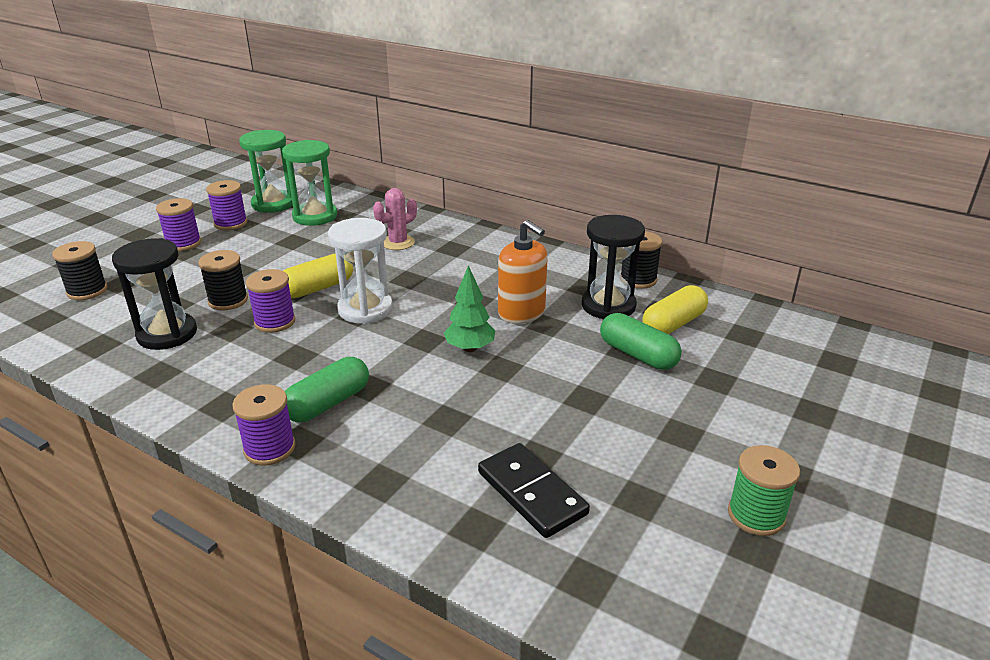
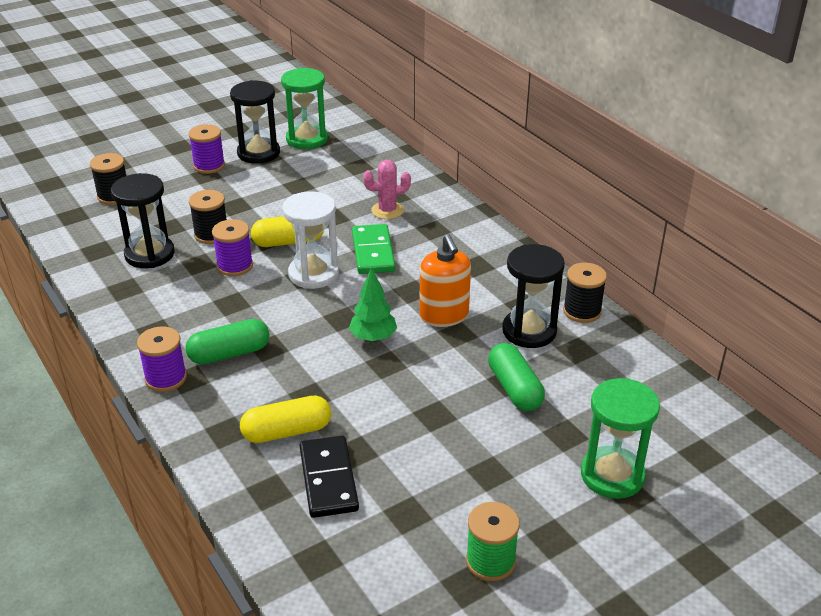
camera: 25 degrees right, 5 degrees up
purple spool [206,180,247,230] -> black hourglass [230,80,280,164]
green hourglass [282,140,337,226] -> green hourglass moved to [581,378,660,499]
yellow capsule [642,285,708,334] -> yellow capsule moved to [240,396,331,443]
none -> green domino [352,224,395,274]

